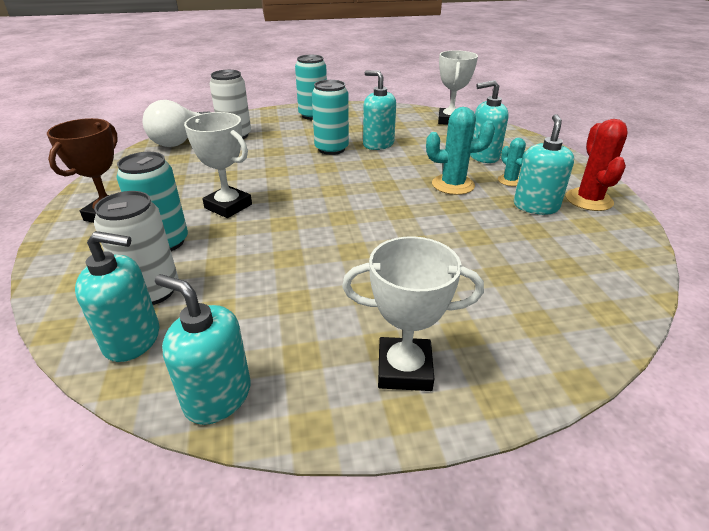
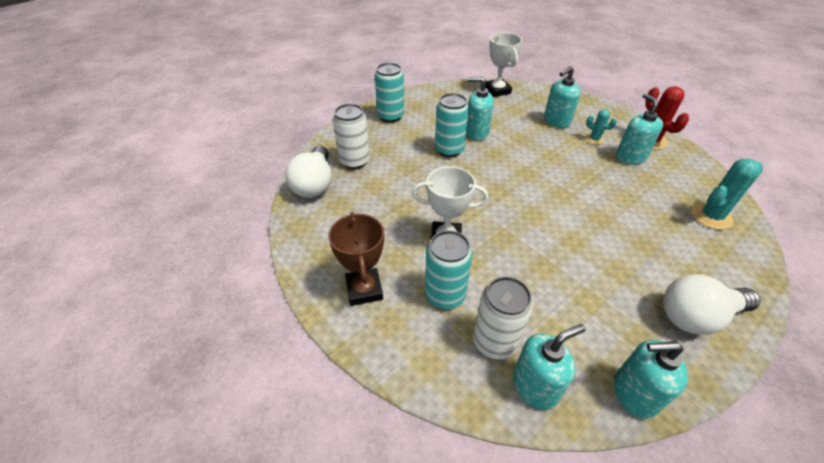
camera: 30 degrees left, 10 degrees up
white trophy [342,236,484,391] -> white light bulb [663,274,761,335]
turquoise cactus [426,107,495,195] -> turquoise cactus moved to [691,159,763,230]

